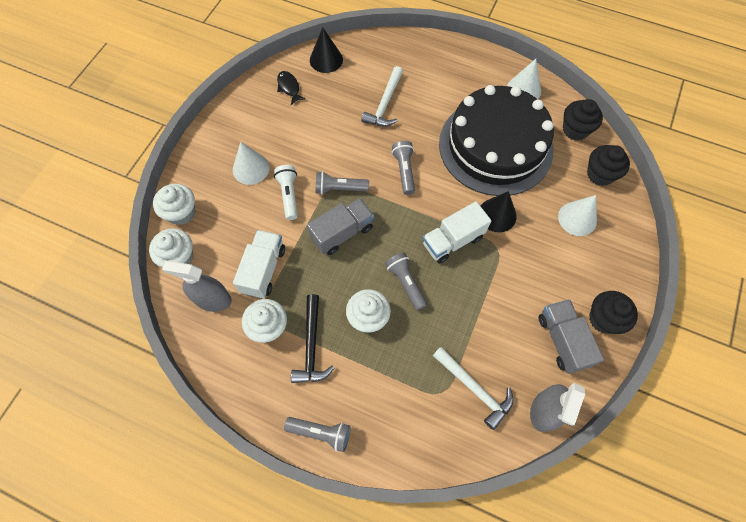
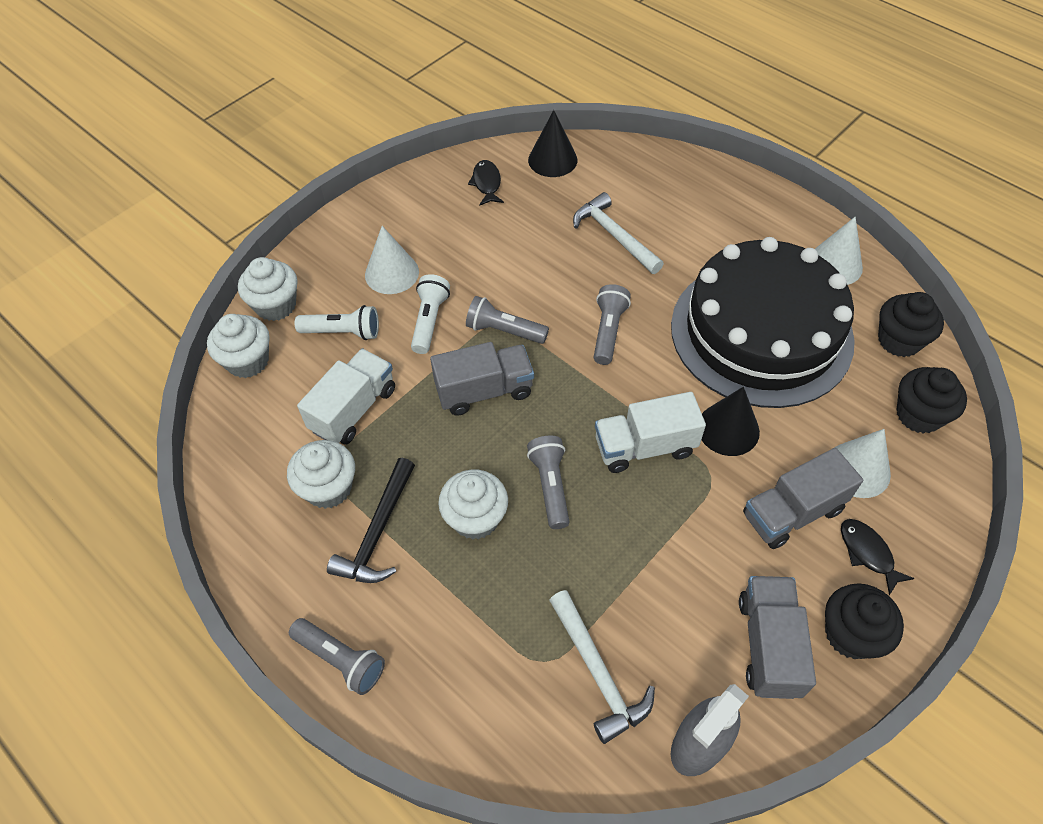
camera: 20 degrees right, 10 degrees down
grey spray bottle [162,261,232,312] -> none
white hammer [361,66,403,127] -> white hammer turned 105 degrees clockwise [573,192,664,274]
none -> white flashlight [295,305,379,340]
none -> grey truck [743,448,863,549]
none -> black fish [841,519,915,595]

